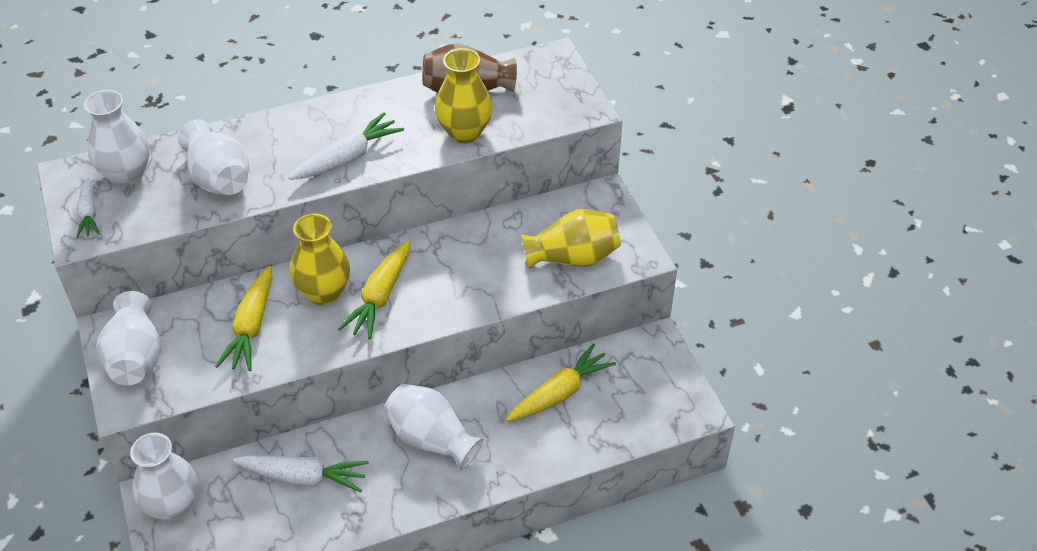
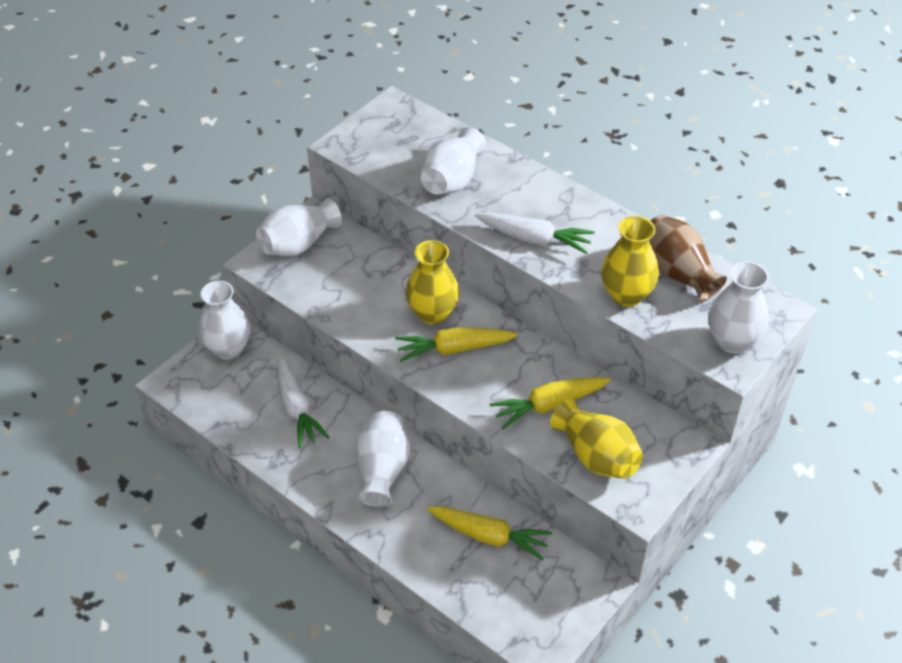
camera: 60 degrees right, 0 degrees up
white carrot [76,177,100,238] -> none
white vase [84,90,150,186] -> white vase moved to [708,261,769,354]
yellow carrot [215,266,273,371] -> yellow carrot moved to [490,377,611,429]

